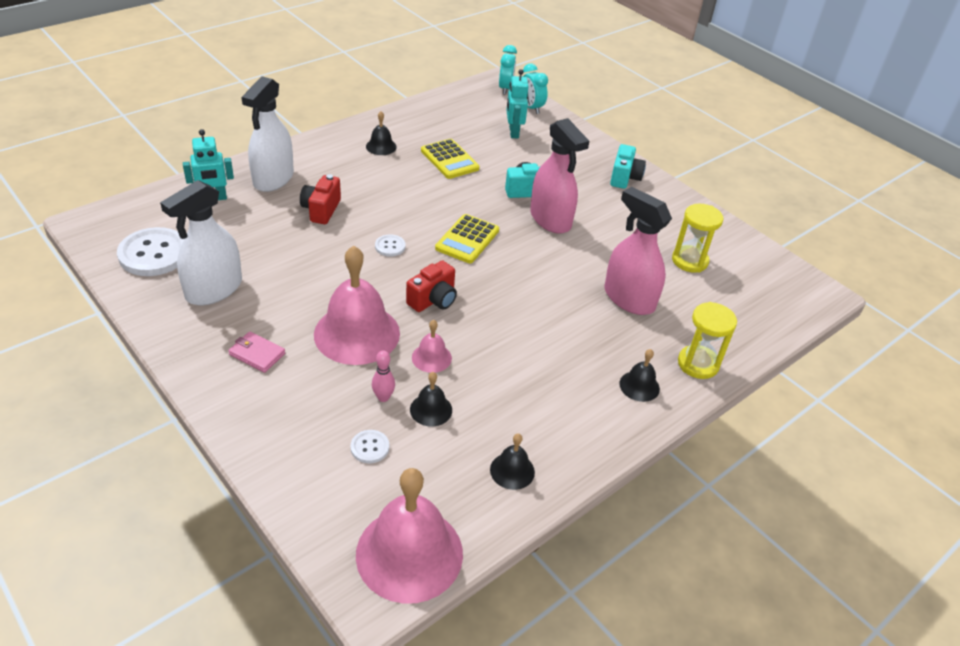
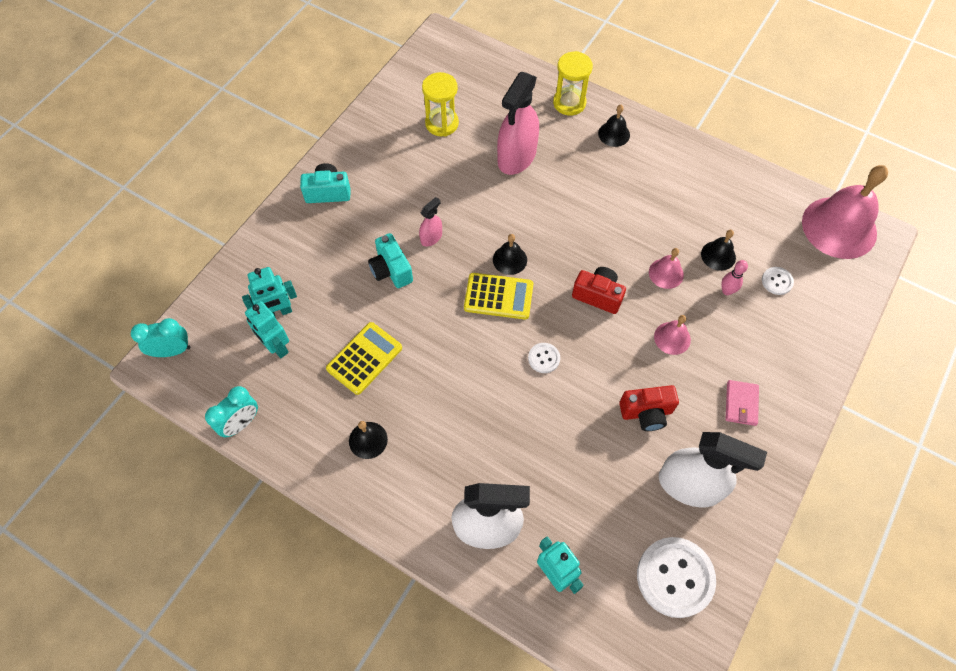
camera: 105 degrees left, 20 degrees up
red camera [300,174,341,224] -> red camera moved to [619,385,679,431]
pink bell [314,246,400,365] -> pink bell [654,315,691,355], size x0.46
black bell [490,433,535,490] -> black bell moved to [493,234,527,275]
turquoise clock [523,64,548,114] -> turquoise clock moved to [205,386,258,437]
pink spray bottle [530,118,589,234] -> pink spray bottle [419,197,442,247], size x0.47
none -> turquoise robot [245,301,289,358]

